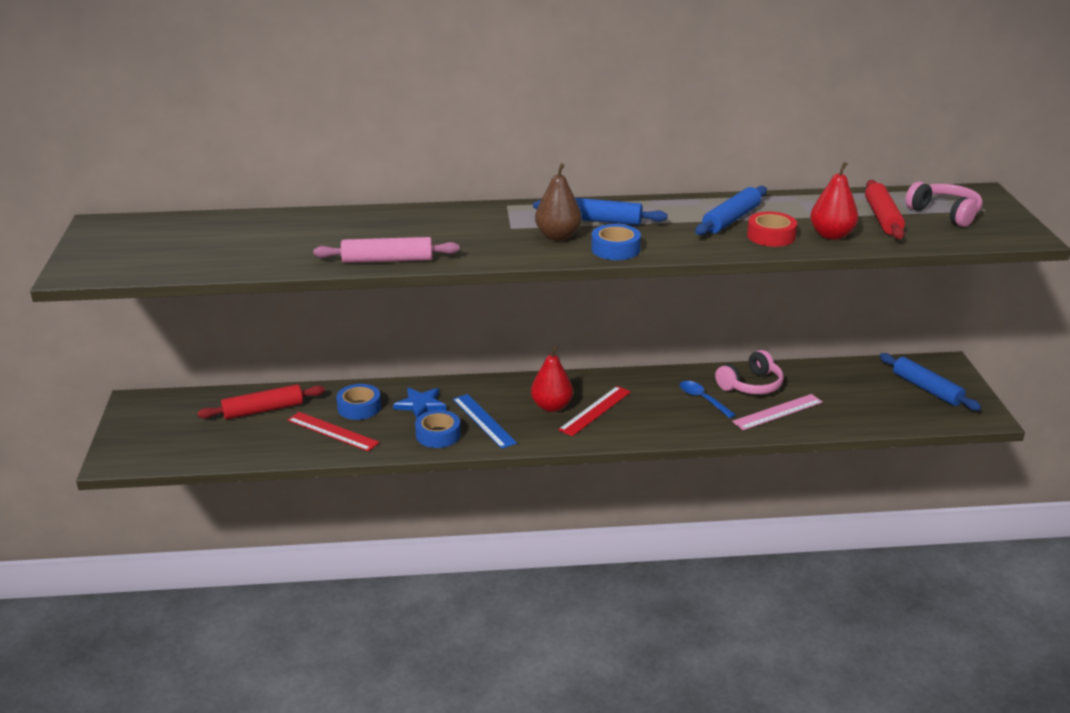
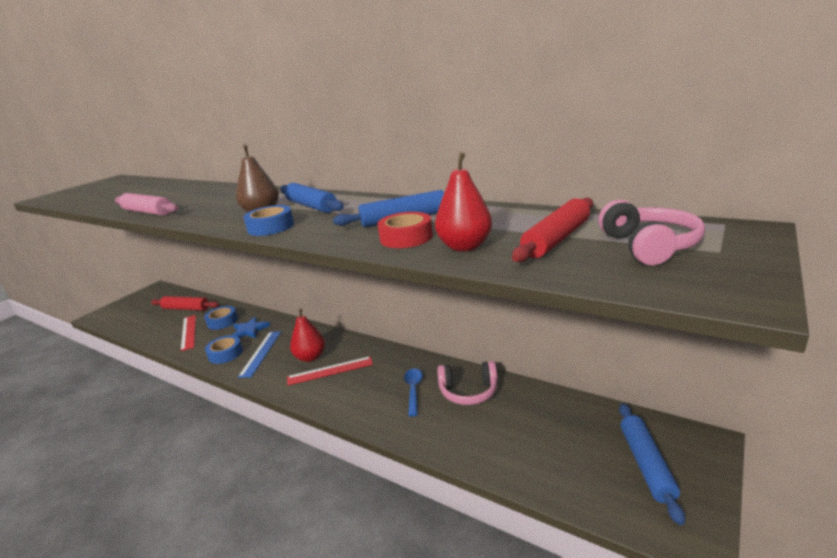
camera: 40 degrees right, 5 degrees down
pink ruler [732,394,823,430] -> none

